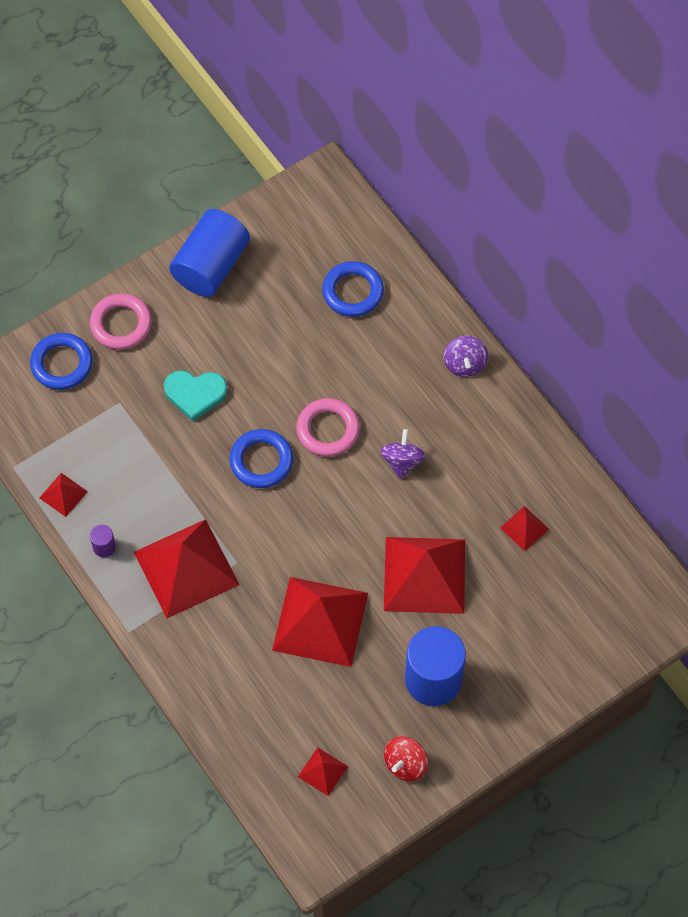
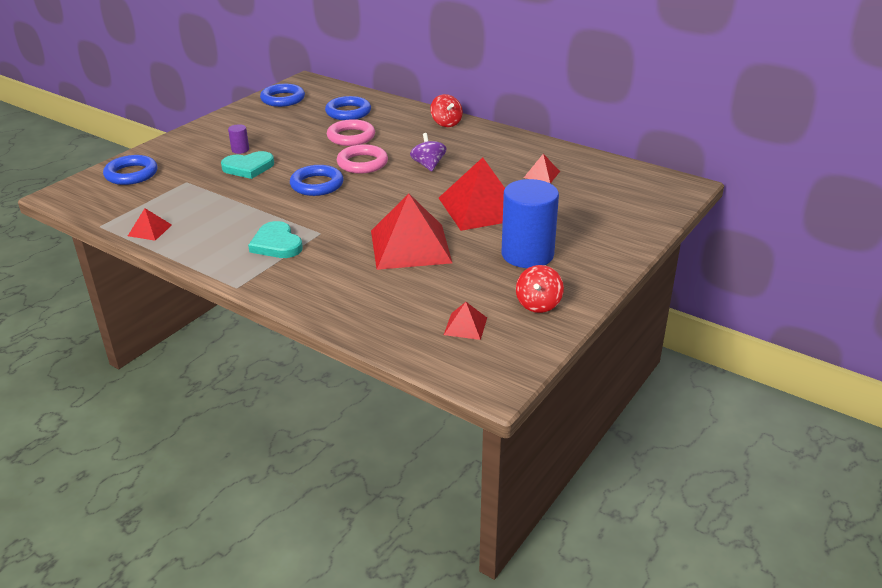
camera: 20 degrees left, 30 degrees down
pink ring [90,293,152,350] -> pink ring moved to [327,119,375,146]
purple cylinder [90,525,116,557] -> purple cylinder moved to [228,124,249,154]
red pyramid [134,519,240,618] -> turquoise heart [248,221,303,258]
blue cylinder [169,209,250,297] -> none
purple spinning top [444,336,488,377] -> red spinning top [430,94,463,127]
none -> blue ring [260,84,305,107]

